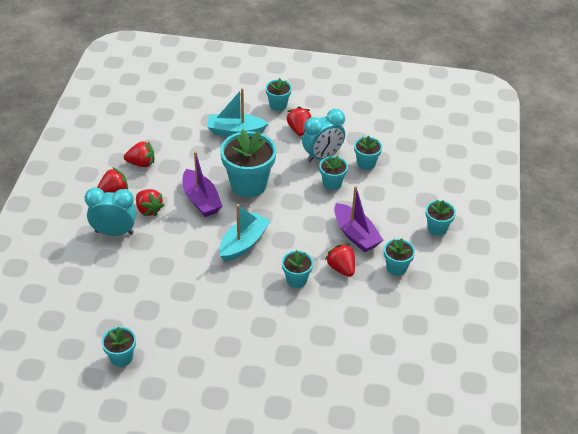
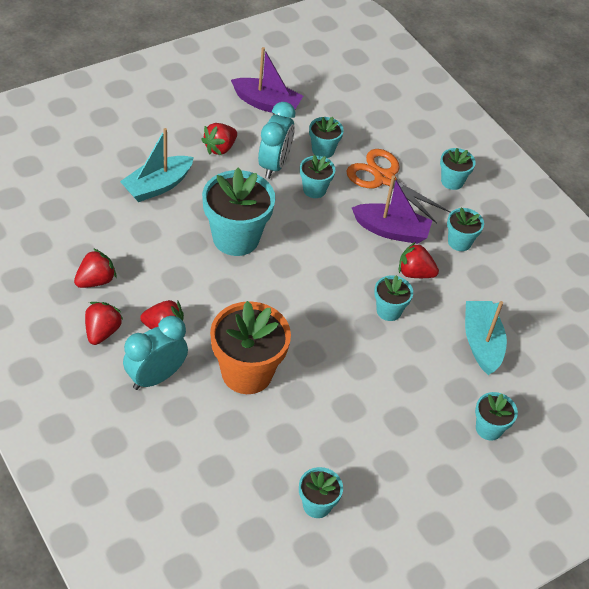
camera: 45 degrees left, 5 degrees up
purple boat [183,151,222,217] -> purple boat moved to [231,47,303,113]
turquoise boat [219,204,271,262] -> turquoise boat moved to [465,301,507,375]
turquoise flower pot [265,78,292,111] -> turquoise flower pot moved to [475,392,518,440]
red strawberry [287,107,311,136] -> red strawberry turned 90 degrees counterclockwise [201,123,237,155]
none -> orange flower pot [210,301,291,394]
none -> orange scissors [346,149,450,224]

